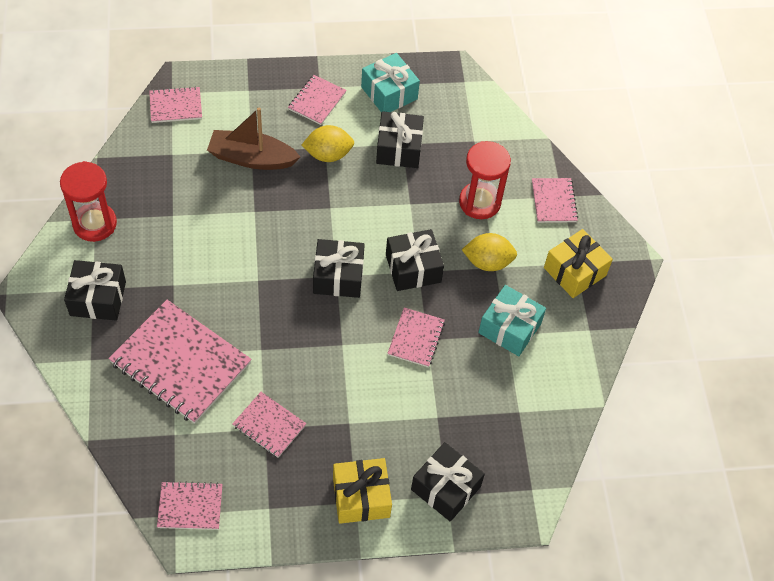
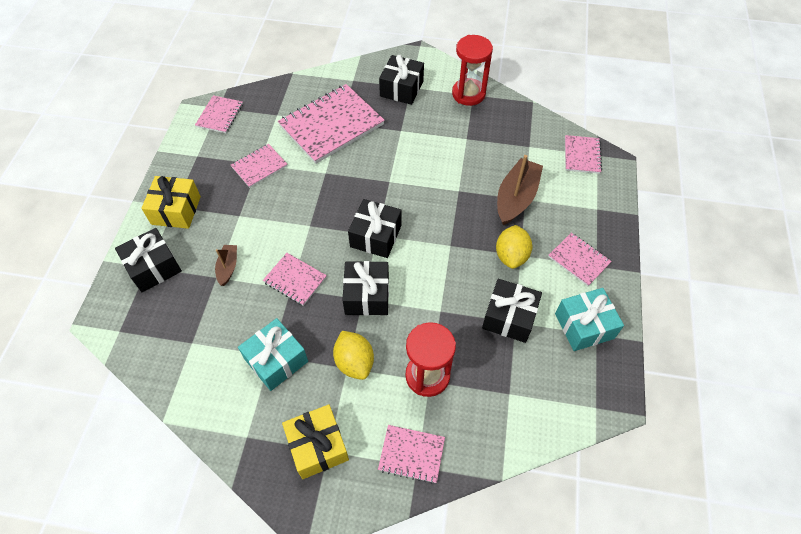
camera: 110 degrees right, 0 degrees up
yellow lemon [462,233,517,271] -> yellow lemon turned 45 degrees counterclockwise [333,331,374,380]
none -> brown boat [215,245,237,286]

